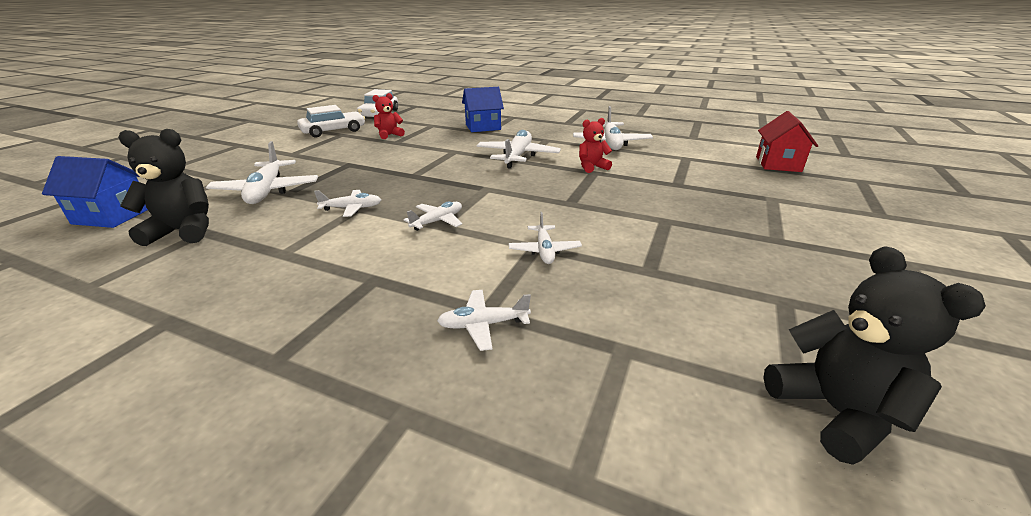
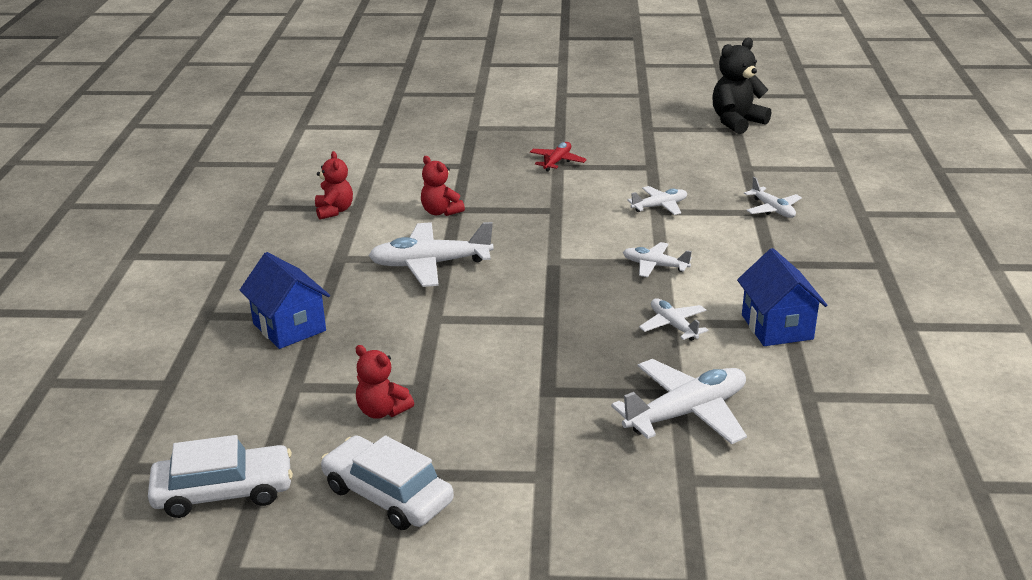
camera: 110 degrees left, 0 degrees up
blue house [42,156,148,228] -> blue house moved to [737,248,827,346]
black teddy bear [118,129,209,246] -> none
white plane [573,106,653,150] -> red teddy bear [315,151,353,219]
red house [756,111,818,172] -> none
none -> red plane [530,142,587,172]

